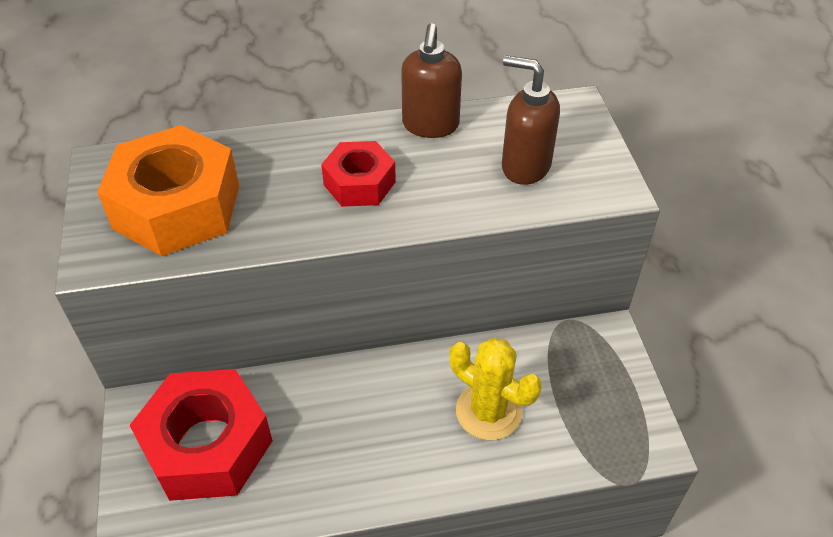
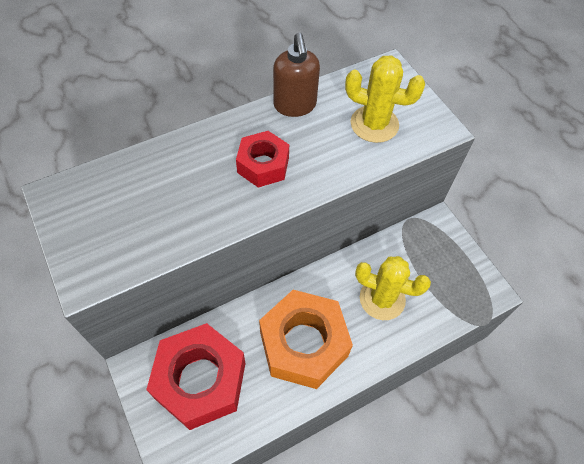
camera: 20 degrees left, 10 degrees up
orange nut [97,125,239,256] -> orange nut moved to [259,290,353,389]
brown soap dispenser [502,56,560,185] -> yellow cactus [345,55,425,143]

